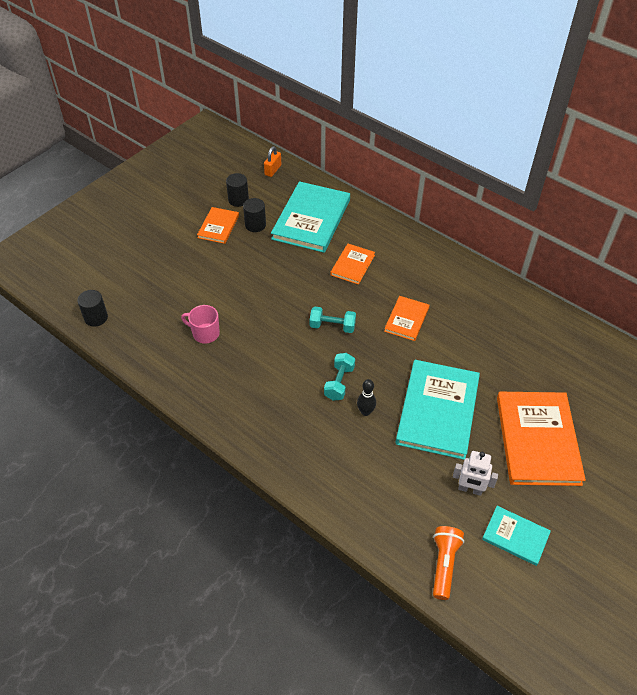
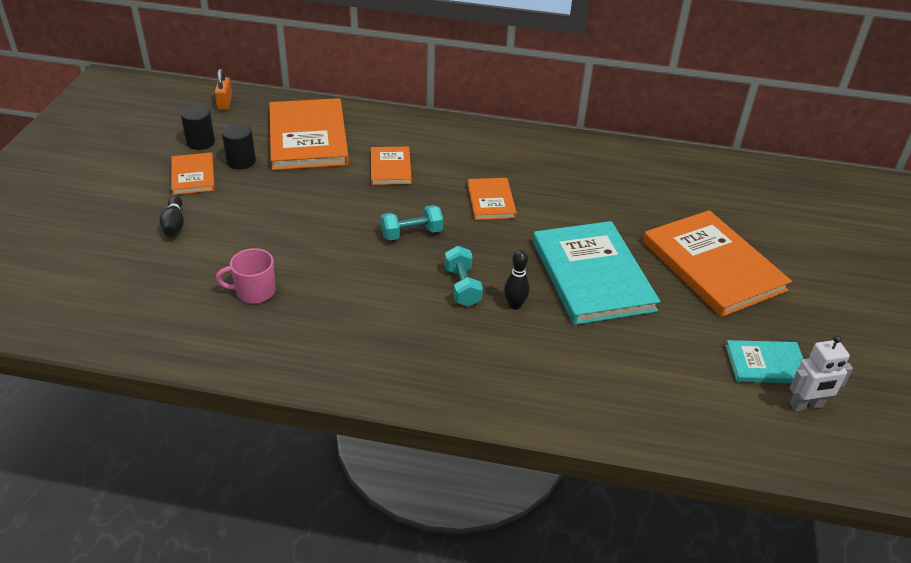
camera: 30 degrees left, 10 degrees down
black cylinder [77,290,108,327] -> none
turquoise book [271,181,350,253] -> orange book [269,98,349,170]
orange flashlight [433,526,464,600] -> none
white robot [453,451,498,496] -> white robot moved to [789,335,853,411]
none -> black bowling pin [159,196,184,236]

